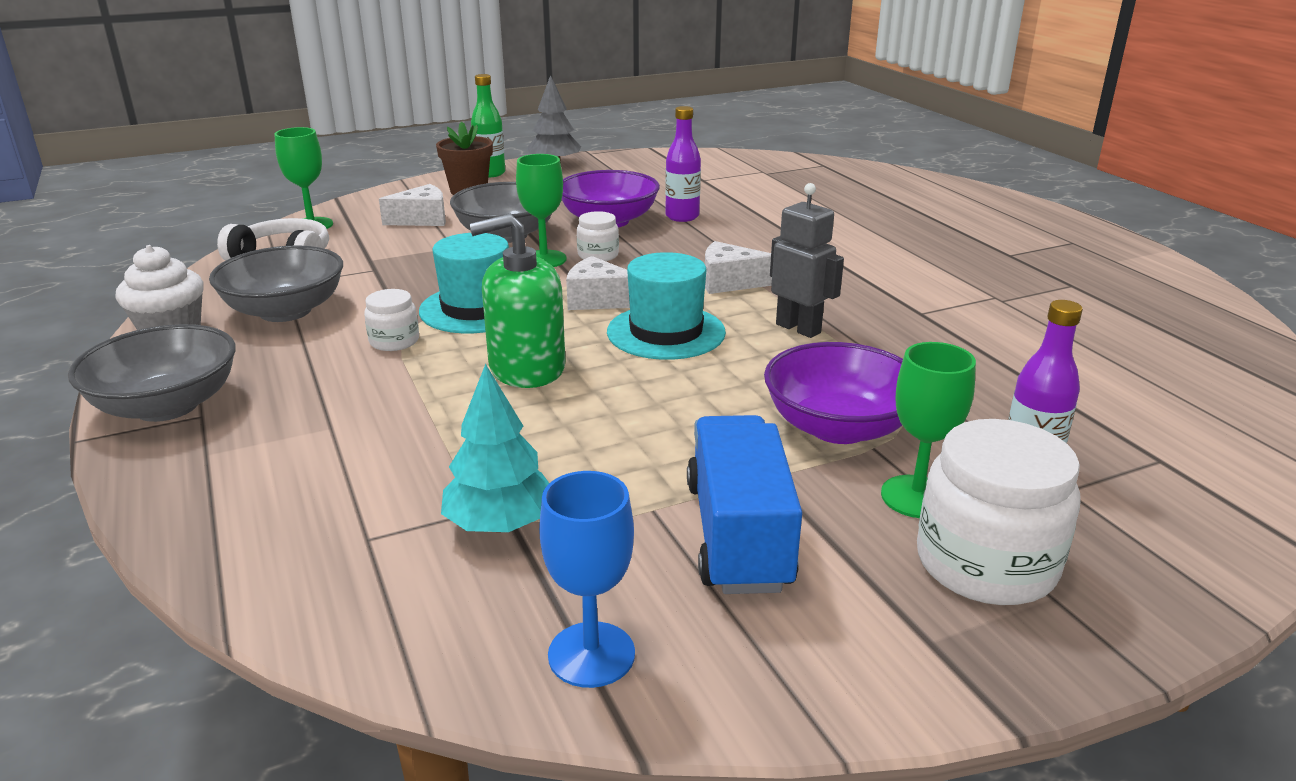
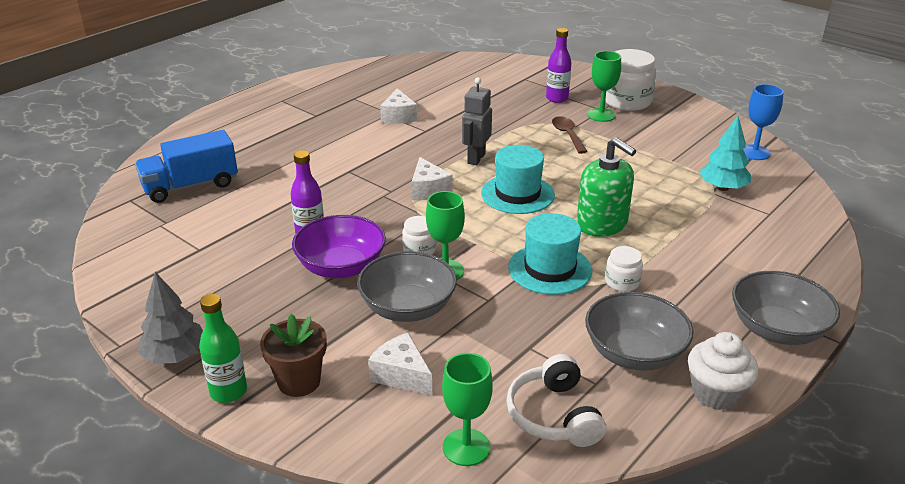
camera: 115 degrees left, 5 degrees up
white cheese [566,256,630,310] -> white cheese moved to [380,88,417,124]
blue truck [687,415,802,594] -> blue truck moved to [135,130,238,203]
purple bowl [764,342,903,444] -> brown spoon [552,116,588,154]

